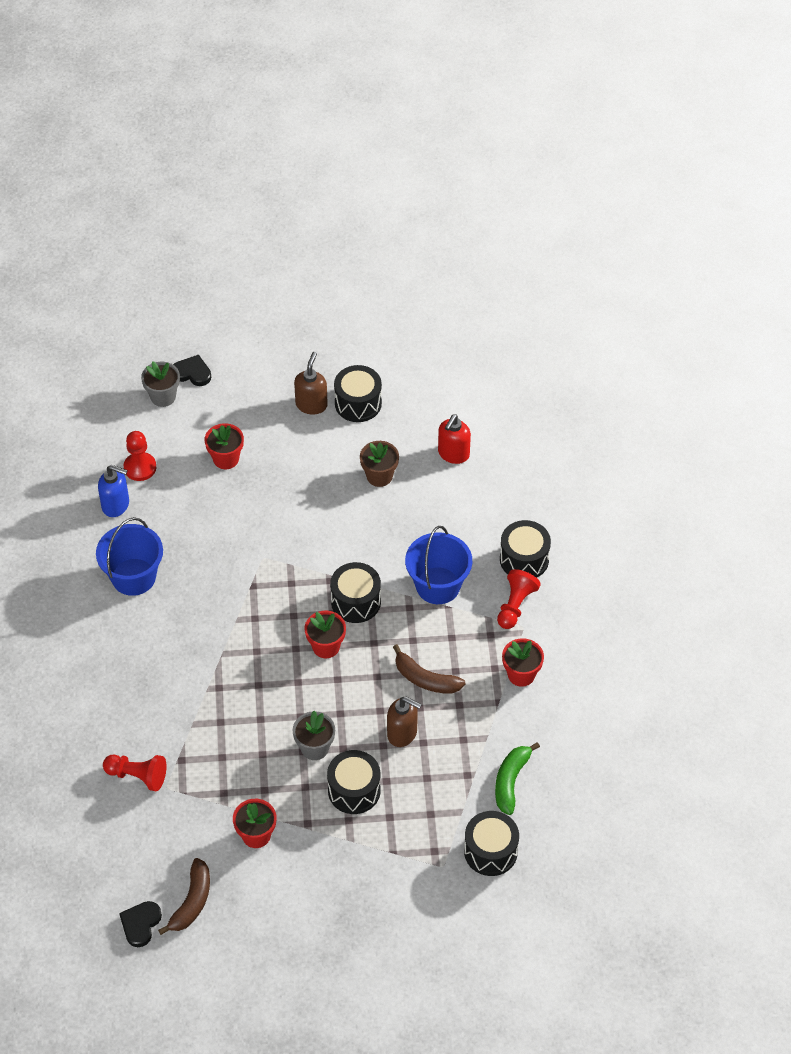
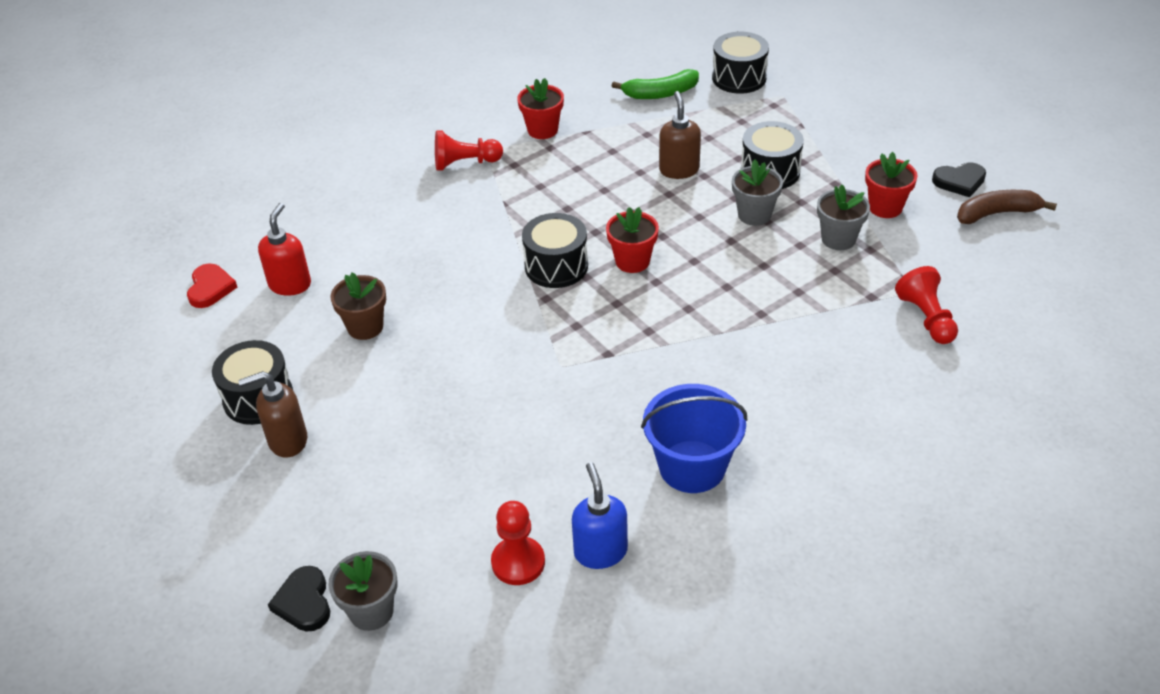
camera: 120 degrees left, 10 degrees down
black heart [119,901,162,947] -> black heart moved to [932,163,986,197]
red flower pot [205,423,244,469] -> none
brown banana [393,644,465,694] -> none
blue bucket [405,526,472,604] -> none
red soap dispenser [438,414,471,464] -> red soap dispenser turned 75 degrees counterclockwise [258,203,311,296]
black drum [500,520,551,578] -> none
none -> red heart [187,264,237,308]
none -> grey flower pot [817,184,870,250]

